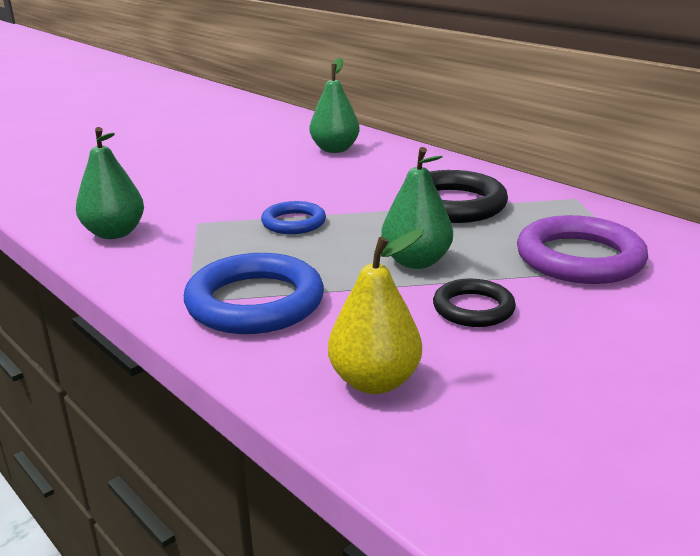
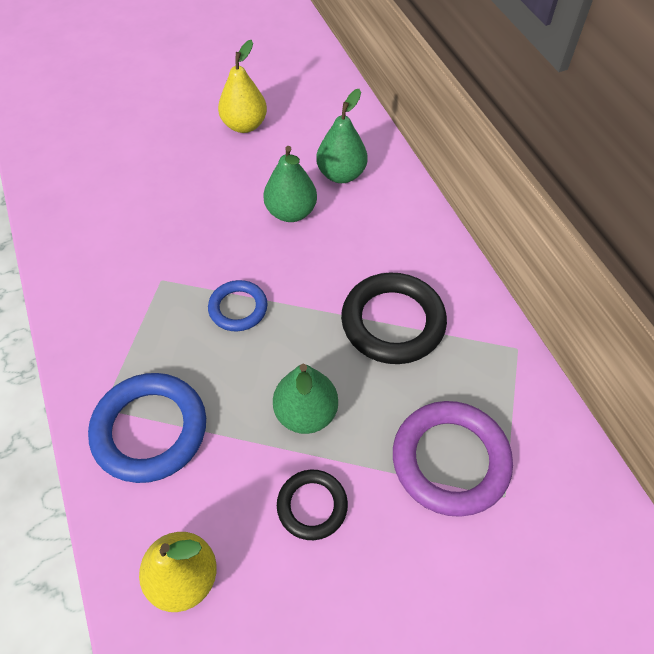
camera: 20 degrees right, 30 degrees up
green pear [76,127,144,239] -> green pear moved to [263,146,317,222]
none -> yellow pear [218,40,267,133]

